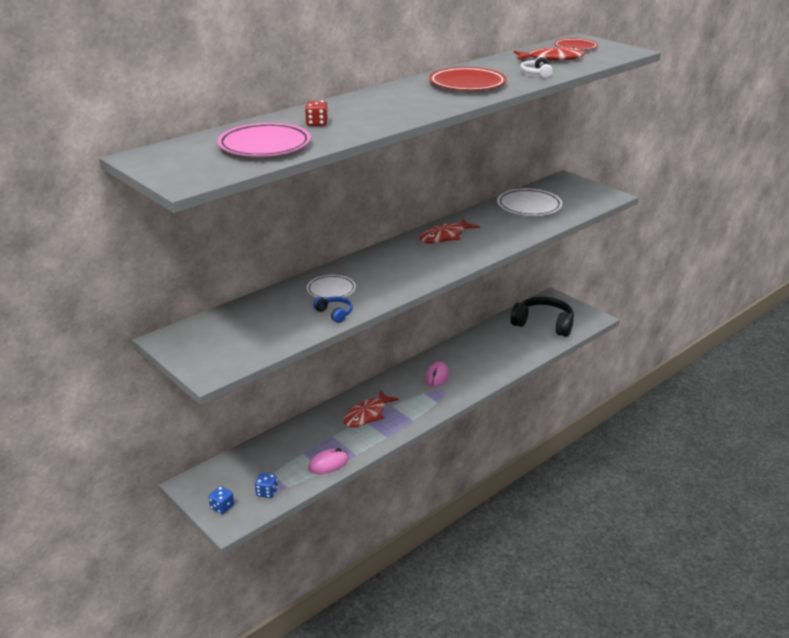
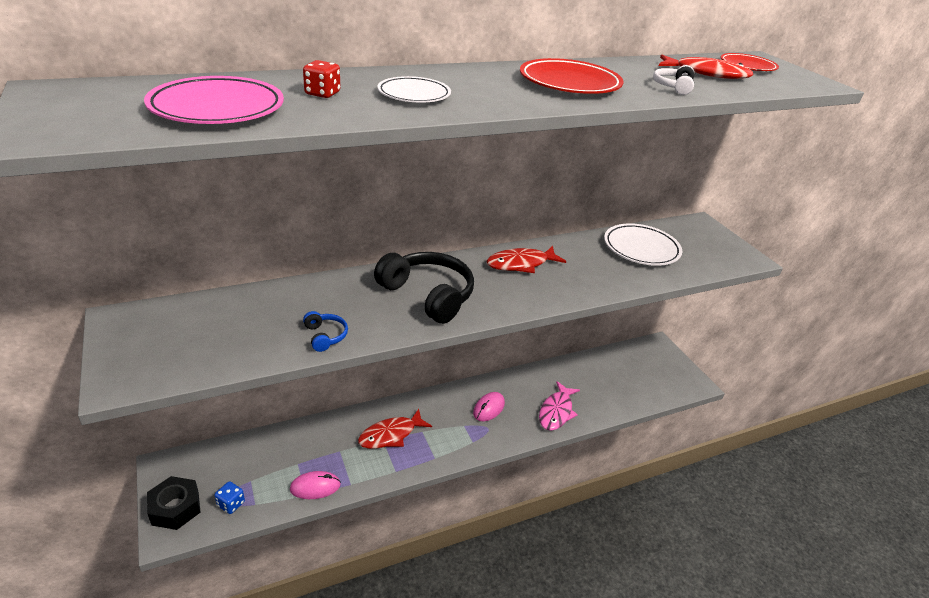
camera: 15 degrees right, 5 degrees up
blue dice [209,486,234,514] -> black nut [147,476,201,530]
white plate [307,275,356,298] -> white plate moved to [378,76,451,103]
black headphones [511,297,574,337] -> black headphones moved to [374,252,474,324]
none -> pink fish [539,381,580,431]

